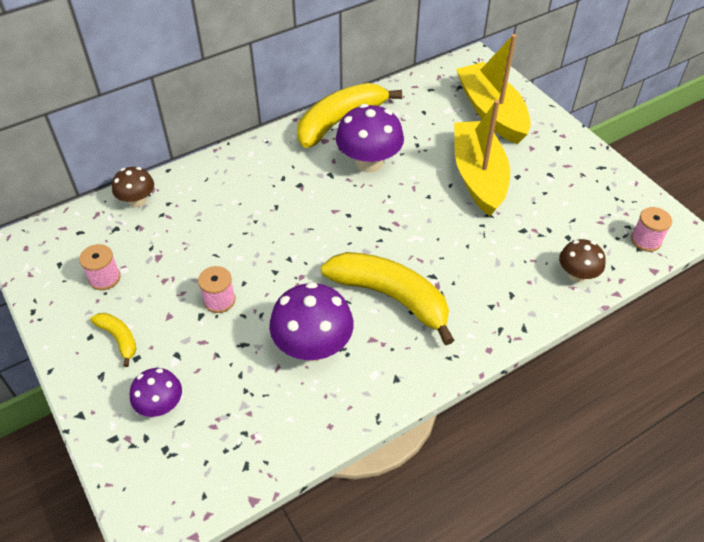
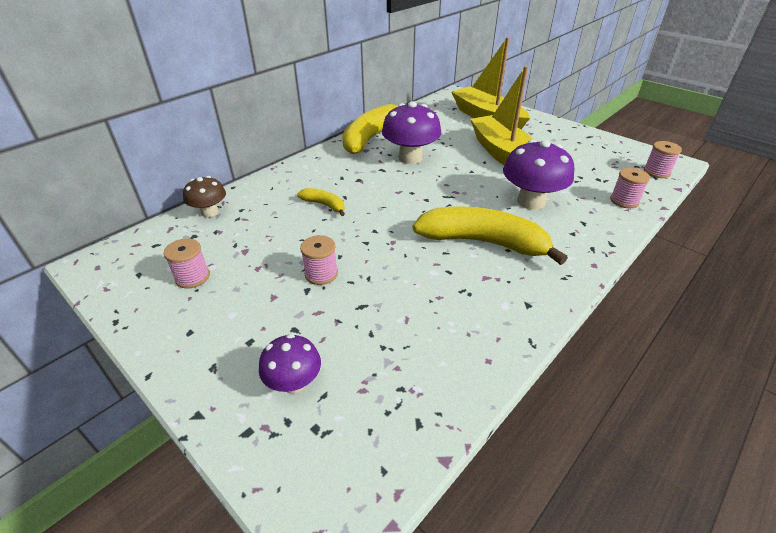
camera: 15 degrees left, 10 degrees down
yellow banana [90,313,136,367] -> yellow banana moved to [297,188,345,216]
purple mushroom [269,282,354,361] -> purple mushroom moved to [503,140,574,210]
brown mushroom [559,239,606,282] -> pink spool [610,168,650,208]

